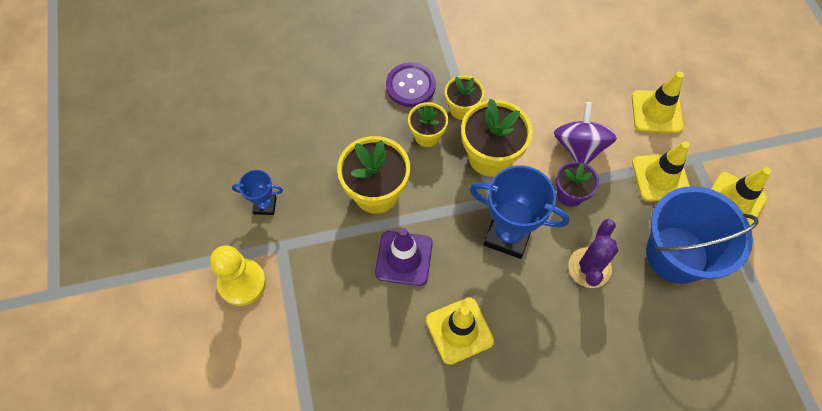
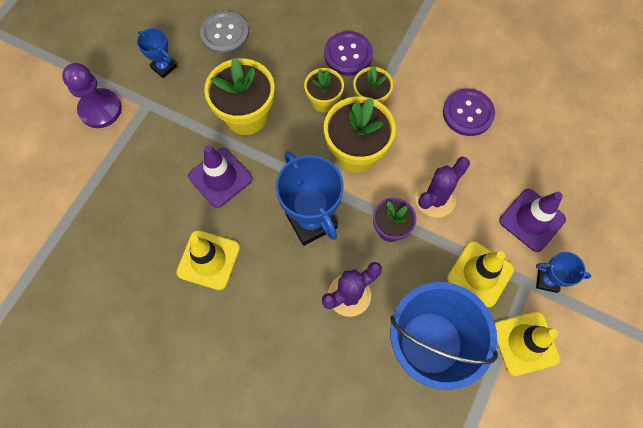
camera: 40 degrees right, 5 degrees up
yellow pawn [210,245,266,306] -> purple pawn [62,63,122,128]
purple spinning top [554,102,618,164] -> purple cactus [415,157,470,218]
yellow traffic cone [632,72,684,133] -> purple traffic cone [499,189,566,252]
none -> grey button [200,11,249,54]
none -> purple button [443,89,495,136]
none -> blue trophy [536,252,591,293]

